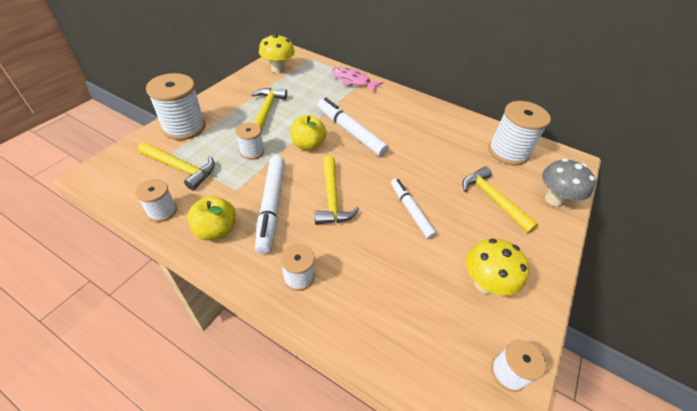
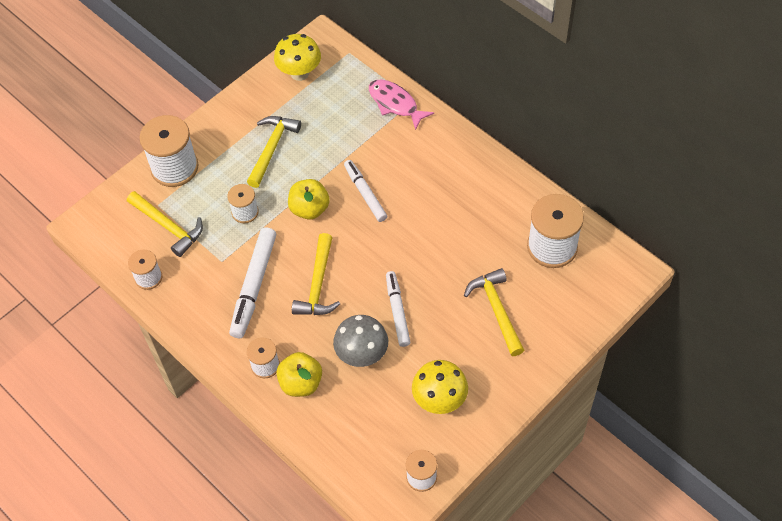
camera: 20 degrees right, 10 degrees up
yellow apple [187,196,236,240] -> yellow apple moved to [276,352,322,397]
white marker [318,98,389,156] -> white marker [344,160,387,222], size x0.66
grey mushroom [542,159,596,207] -> grey mushroom moved to [333,315,388,367]

